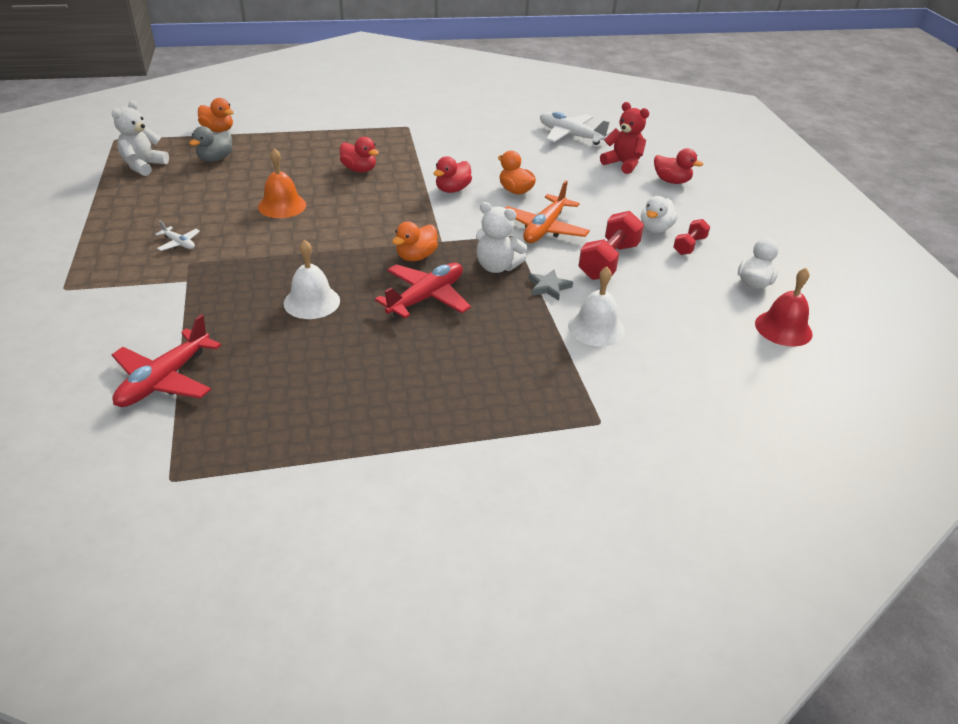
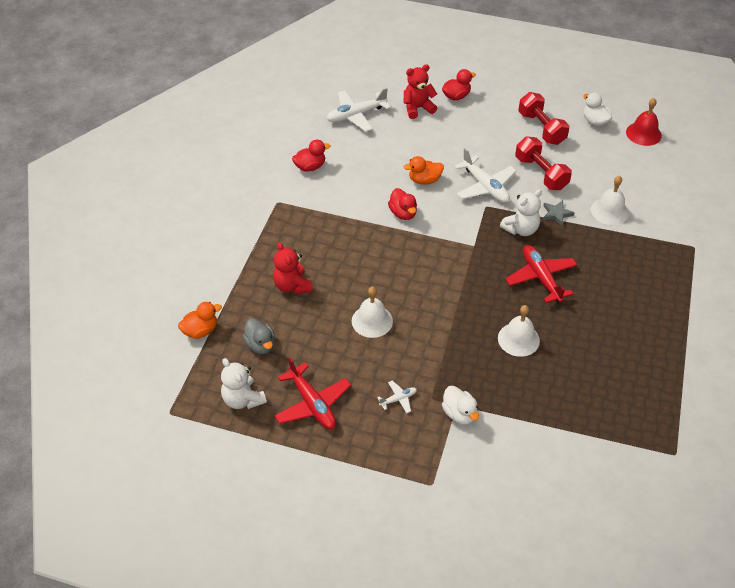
camera: 60 degrees left, 10 degrees up
red plane [112,314,221,407] -> red plane moved to [274,357,351,430]
orange bell [258,148,306,218] -> white bell [352,287,393,338]
red duck [340,137,379,172] -> red duck moved to [292,140,330,171]
orange duck [392,221,438,261] -> none
orange plane [505,181,590,243] -> white plane [454,148,516,203]
white duck [641,196,678,233] -> white duck moved to [442,386,479,425]
red dumbbell [673,219,710,255] -> red dumbbell [518,92,570,145], size x1.78
none -> red teddy bear [273,242,313,294]

